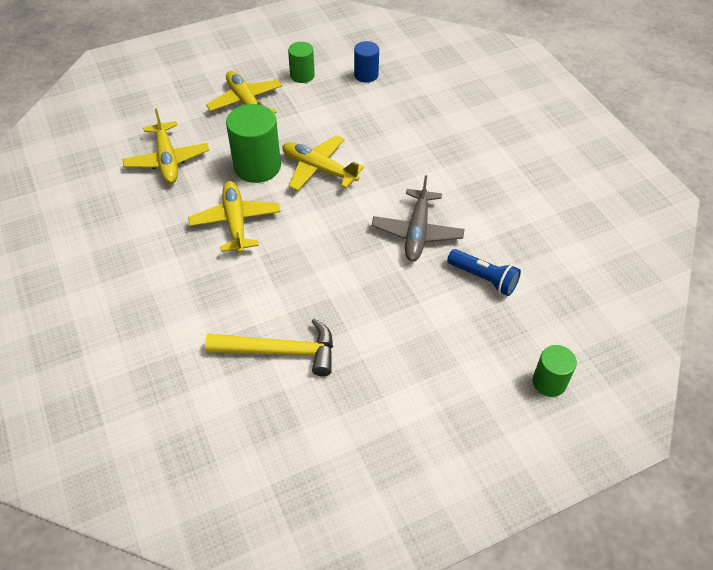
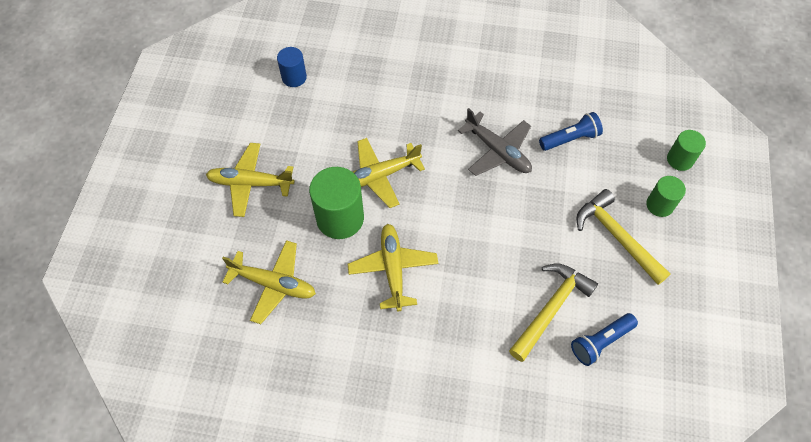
camera: 55 degrees left, 10 degrees up
yellow plane [188,181,280,253] -> yellow plane turned 60 degrees clockwise [348,224,438,311]
green cylinder [288,42,315,83] -> green cylinder moved to [646,176,686,217]
none -> blue flashlight [571,313,638,366]
none -> yellow hammer [576,189,670,285]

